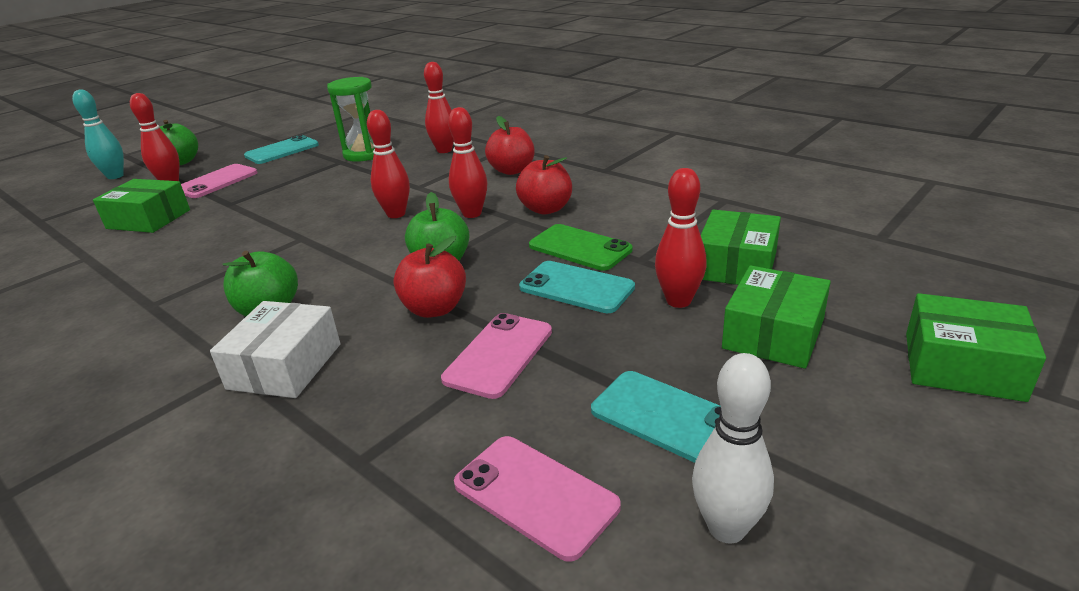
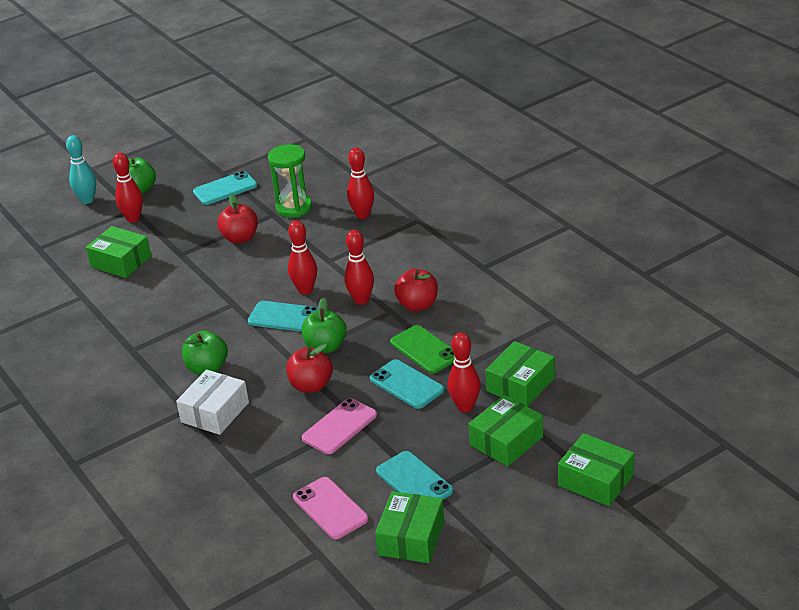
camera: 15 degrees right, 5 degrees up
pink phone [181,164,257,198] -> none
red apple [485,116,534,175] -> red apple moved to [217,194,258,244]
white bowling pin [692,353,774,543] -> green box [375,491,444,563]
none -> turquoise phone [248,301,318,332]

